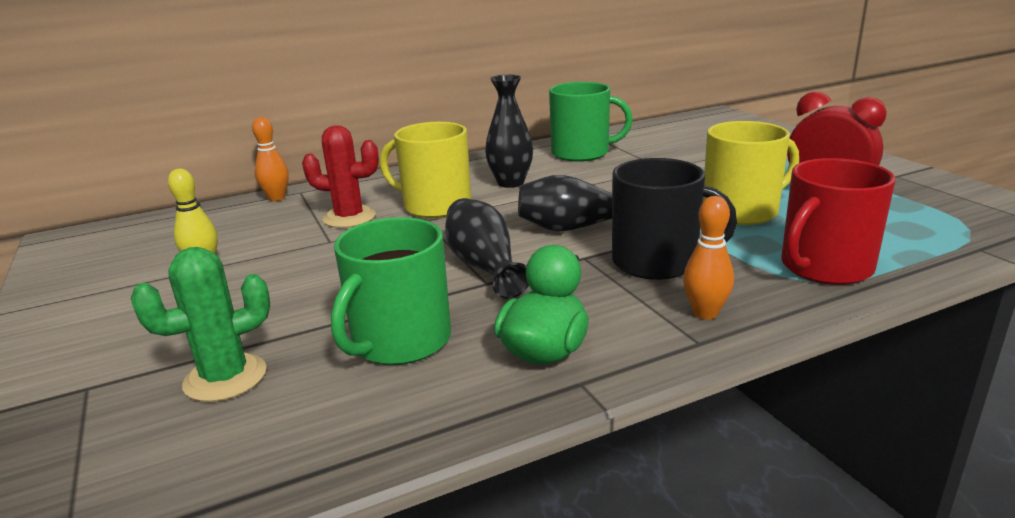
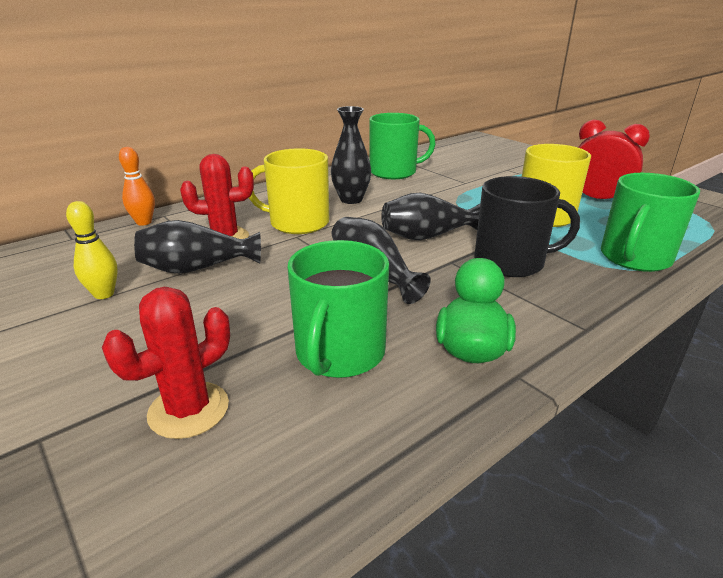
camera: 15 degrees left, 5 degrees up
green cactus [131,247,270,402] -> red cactus [102,287,230,439]
orange bowling pin [683,196,734,319] -> none
red mug [781,158,896,285] -> green mug [601,173,700,272]
none -> black vase [134,220,261,274]

